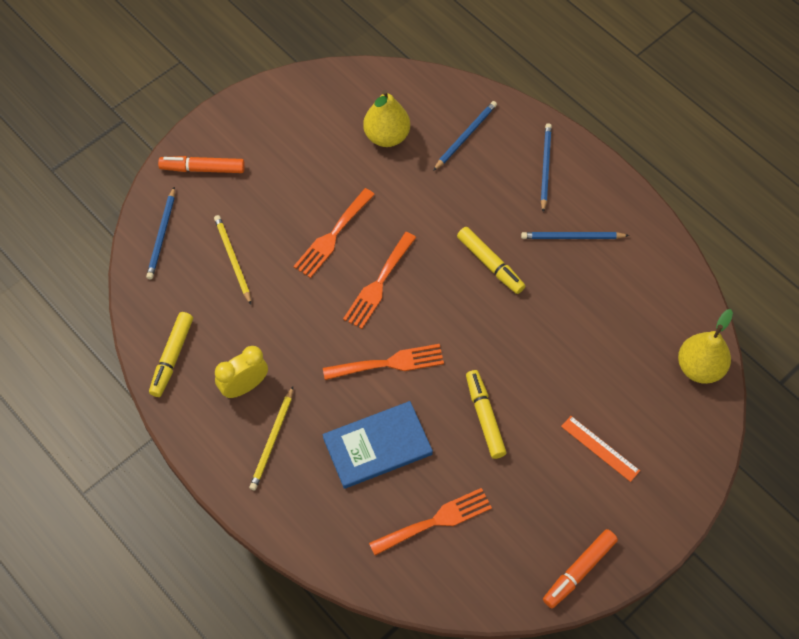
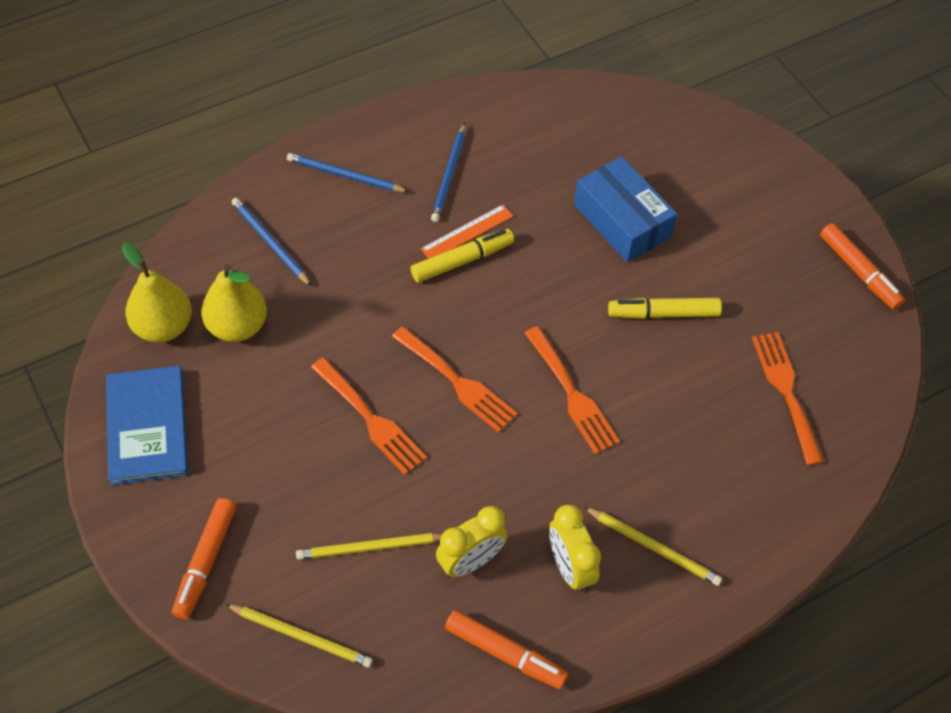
camera: 80 degrees left, 5 degrees down
blue pencil [146,187,175,279] -> yellow pencil [225,604,373,668]
yellow marker [149,312,193,397] -> orange marker [445,610,568,689]
orange fork [323,344,444,380] -> orange fork turned 150 degrees clockwise [524,326,620,454]
blue book [323,401,433,489] -> blue book moved to [106,366,188,485]
orange ruler [561,416,640,482] -> orange ruler moved to [421,205,513,259]
yellow pear [678,309,733,384] -> yellow pear moved to [122,243,192,342]
none -> yellow clock [436,506,508,577]
none -> blue box [574,156,677,262]

